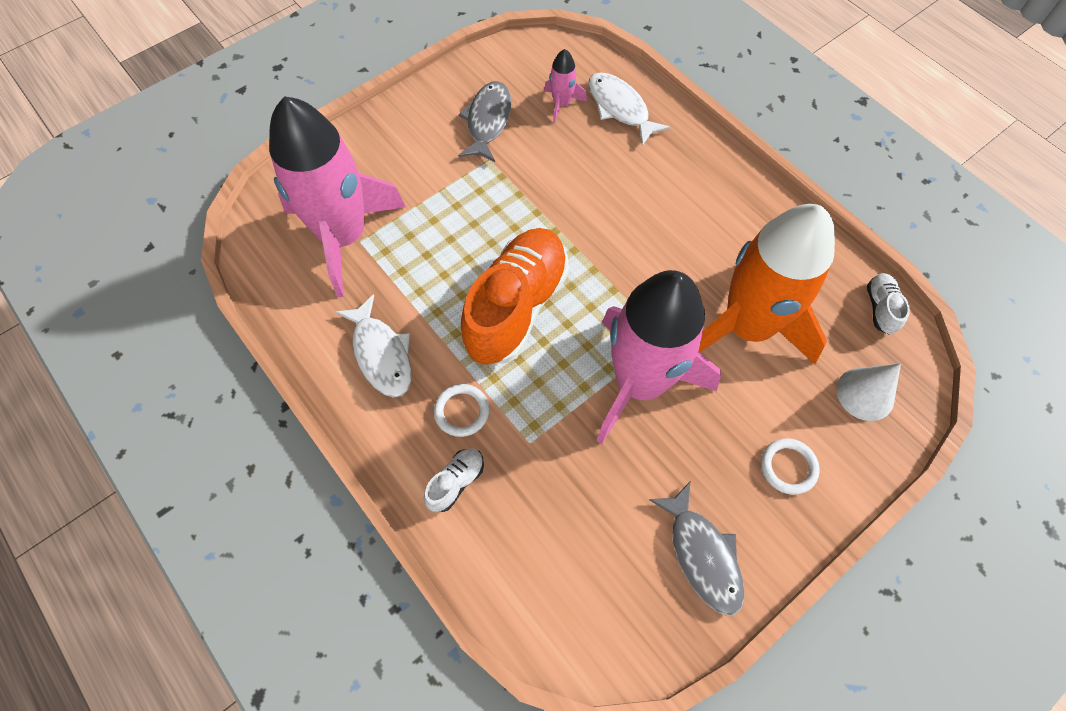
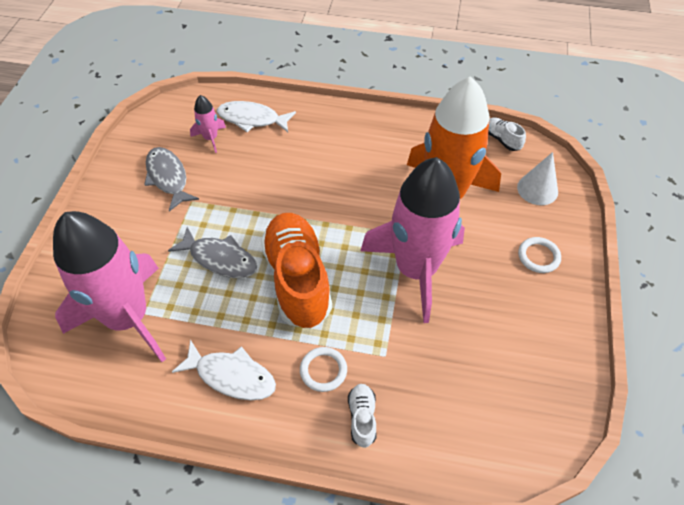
camera: 40 degrees left, 10 degrees down
grey fish [649,481,745,616] -> grey fish moved to [168,227,258,278]

